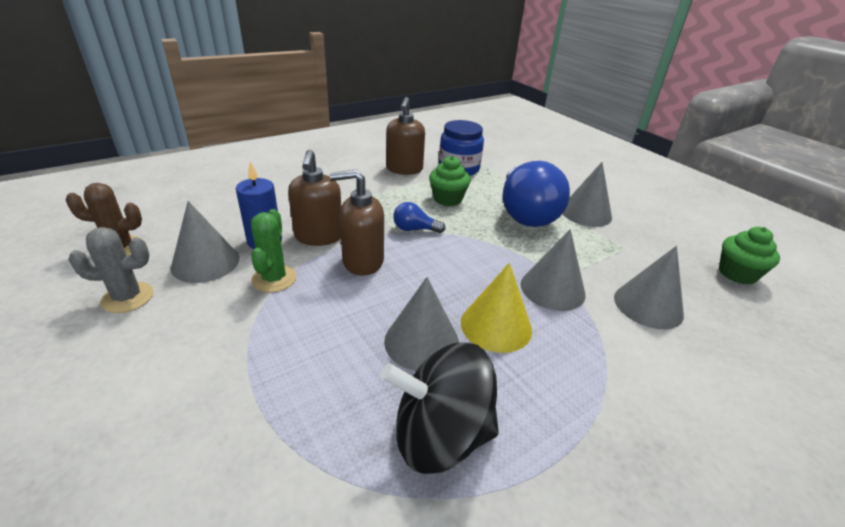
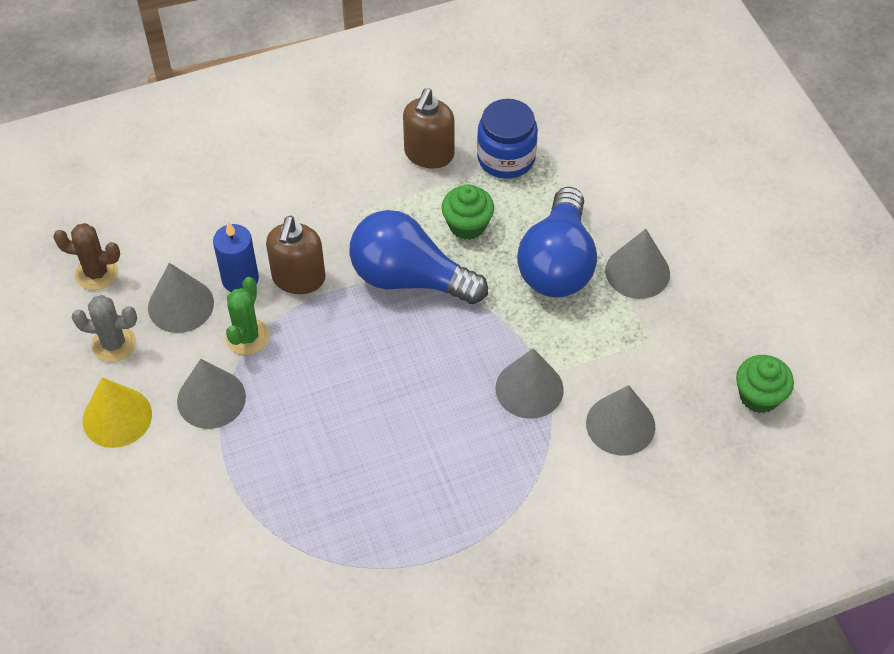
camera: 15 degrees right, 20 degrees up
brown soap dispenser [330,169,384,276] -> none
black spinning top [381,342,499,474] -> none
grey cone [384,277,459,371] -> grey cone moved to [177,359,246,429]
blue light bulb [393,202,445,233] -> blue light bulb [350,210,488,304], size x2.31
yellow cone [461,263,532,353] -> yellow cone moved to [83,377,152,448]

